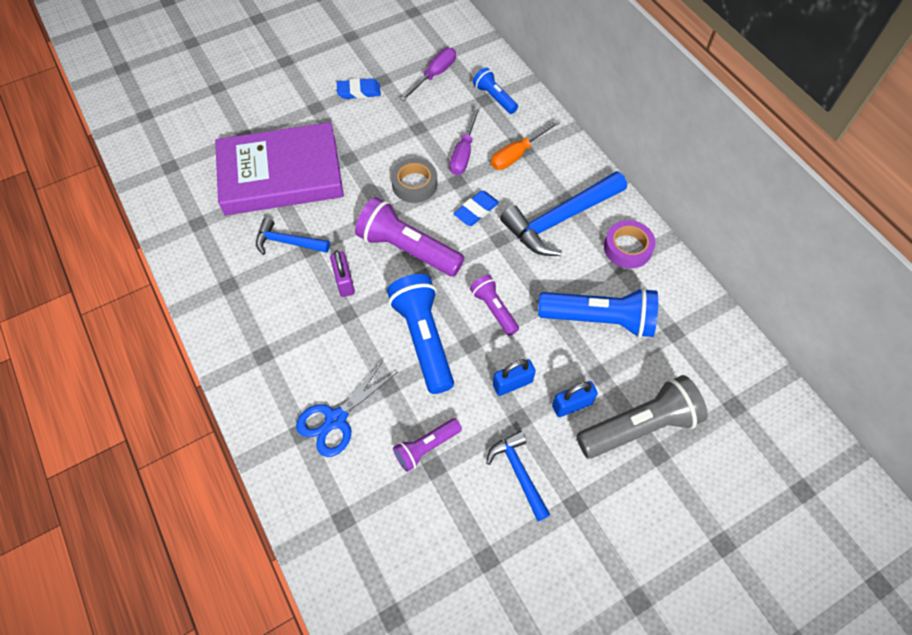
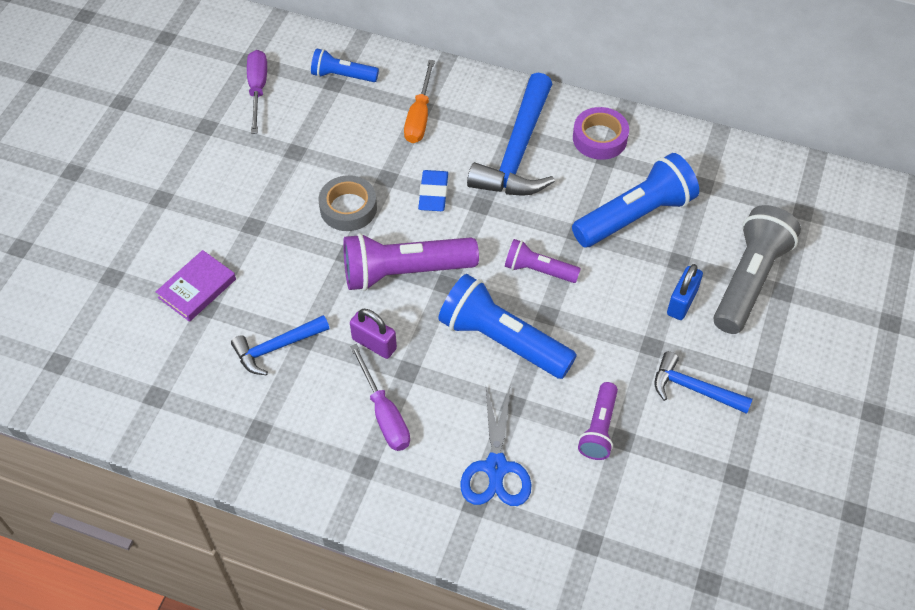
camera: 40 degrees left, 5 degrees down
purple book [215,122,344,215] -> purple book [156,250,236,322], size x0.42
blue eraser [337,78,381,99] -> none
purple screwdriver [450,106,480,175] -> purple screwdriver moved to [350,344,410,451]
blue padlock [493,359,536,396] -> none

